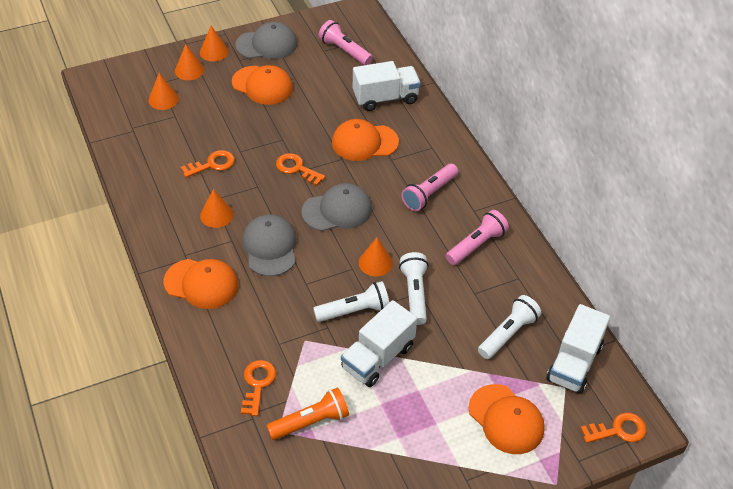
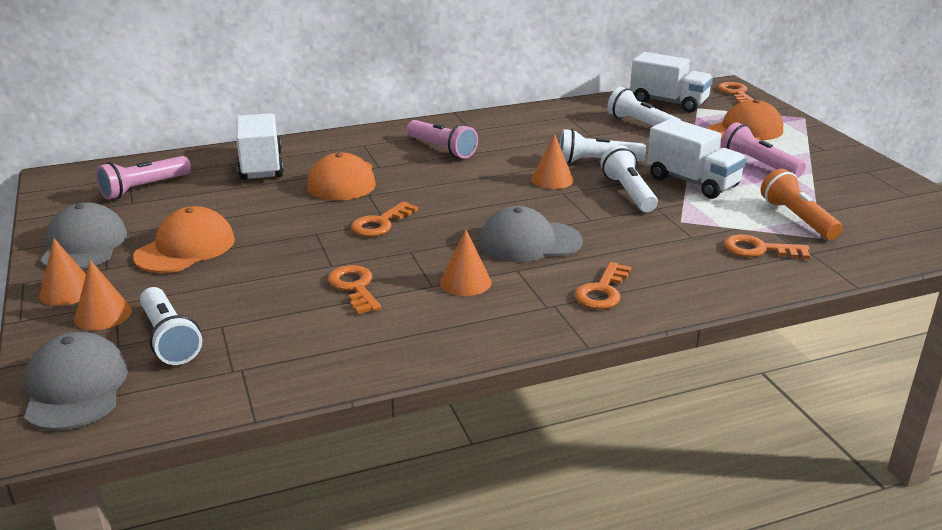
camera: 85 degrees left, 20 degrees down
orange cone [149,73,179,110] -> white flashlight [140,287,202,365]
orange cap [164,259,238,309] -> orange key [574,262,631,309]
grey cap [301,183,372,231] -> grey cap moved to [24,332,128,431]
pink flashlight [446,210,509,265] -> pink flashlight moved to [721,122,806,178]

